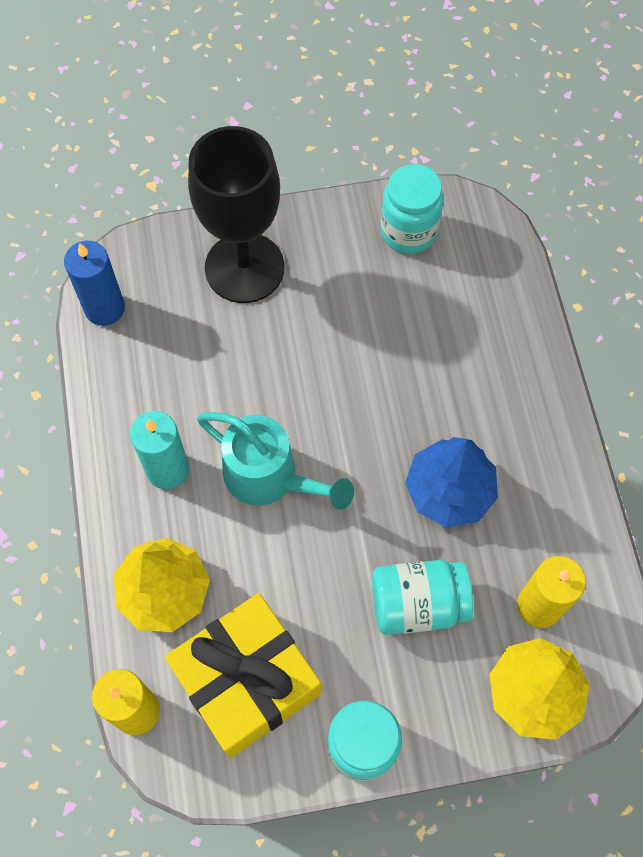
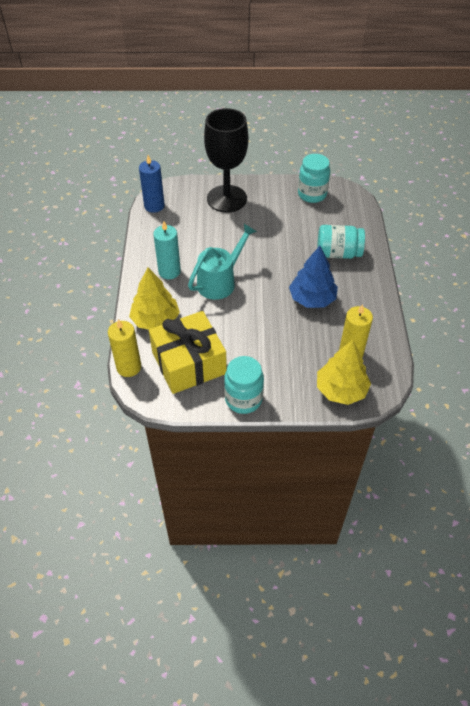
camera: 10 degrees right, 15 degrees down
turquoise watering can [197,412,354,510] -> turquoise watering can turned 90 degrees counterclockwise [188,224,257,300]
turquoise jar [372,560,473,635] -> turquoise jar moved to [317,225,365,259]

